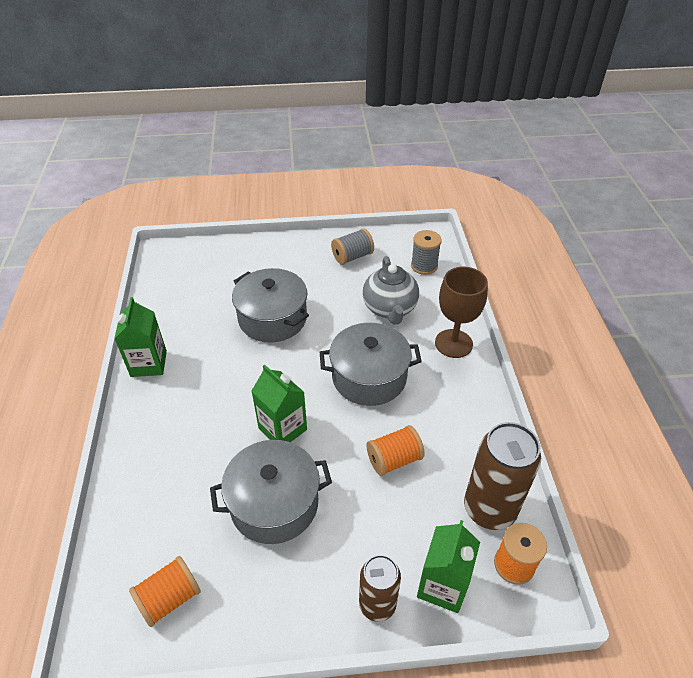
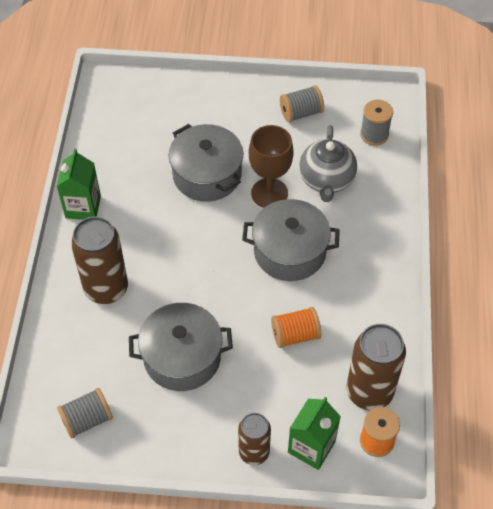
camera: 10 degrees right, 10 degrees up
orange spool [129,556,201,627] -> grey spool [57,388,113,438]
green carton [252,364,307,442] -> none
brown goblet [435,267,488,358] -> brown goblet moved to [249,125,294,208]
none -> brown can [71,217,128,304]

